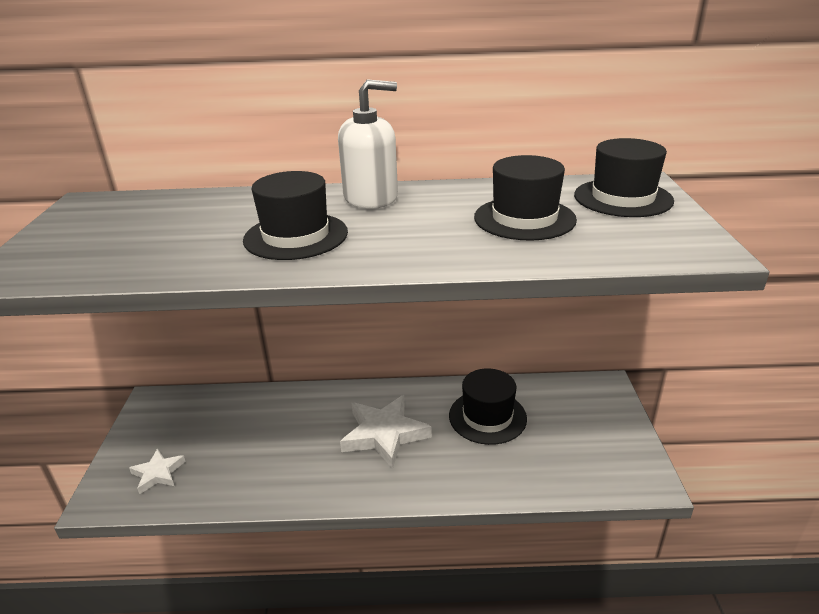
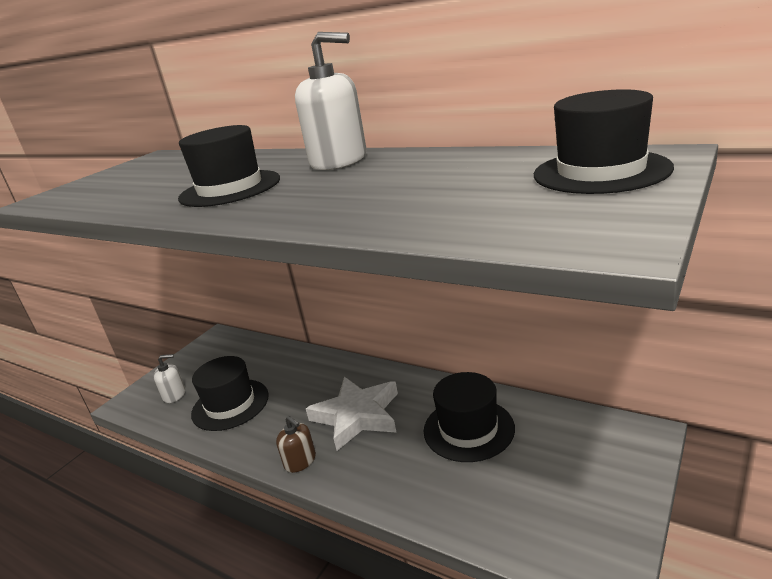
camera: 35 degrees right, 5 degrees down
white star [129,449,186,494] -> white soap dispenser [154,354,185,403]
black hat [474,155,577,241] -> black hat moved to [191,356,269,431]
none -> brown soap dispenser [276,416,316,473]

